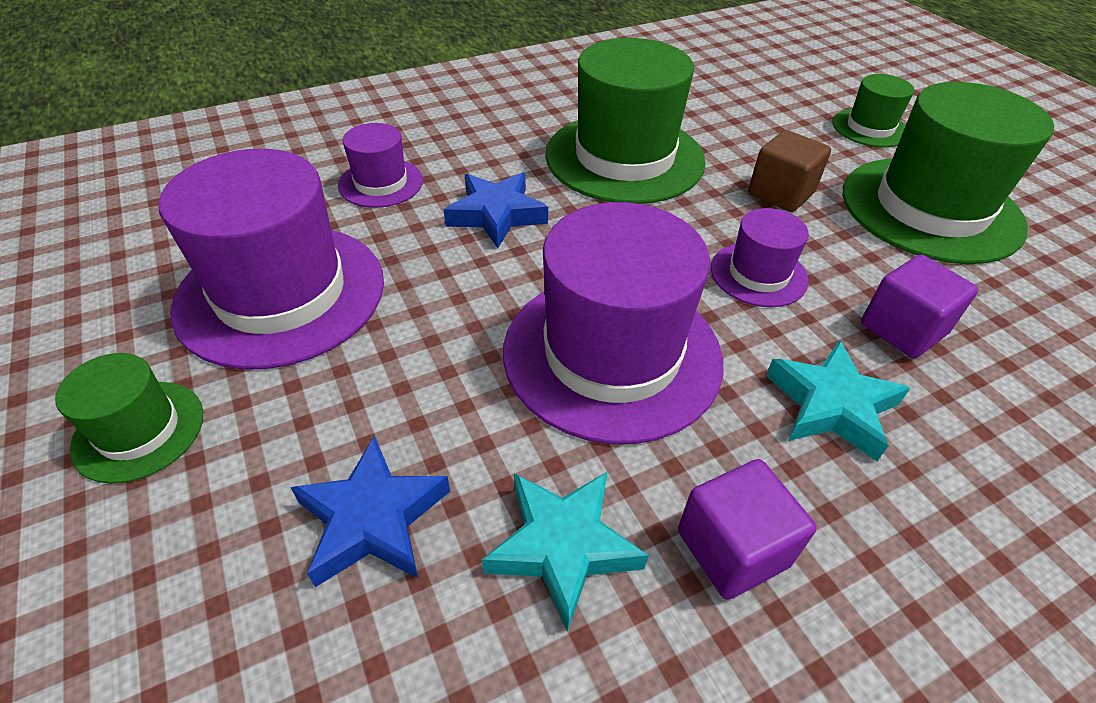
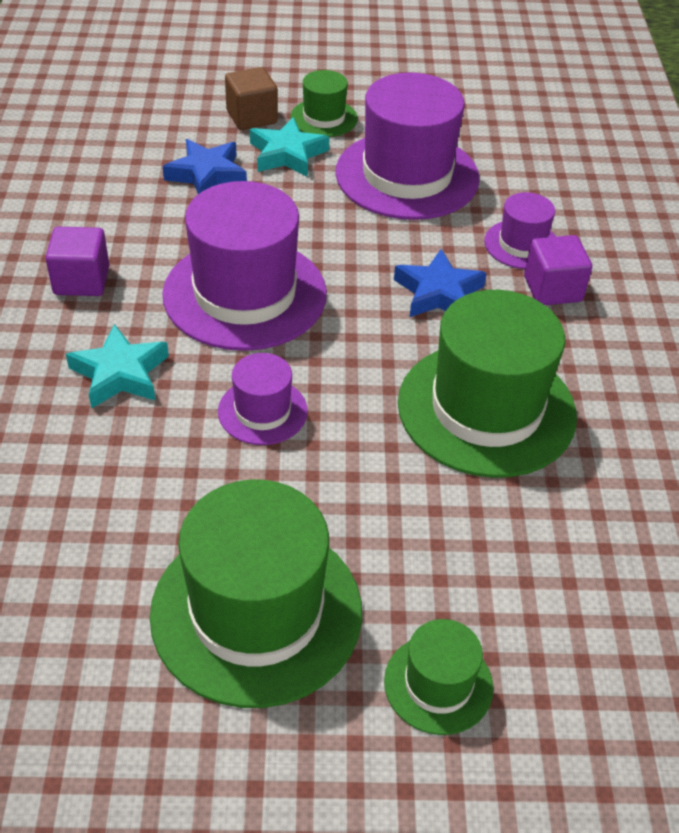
camera: 115 degrees right, 0 degrees up
turquoise star [482,471,649,632] -> turquoise star moved to [250,117,330,177]
brown cube [748,130,831,212] -> brown cube moved to [225,67,278,130]
purple cube [861,254,978,358] -> purple cube moved to [524,235,592,305]

